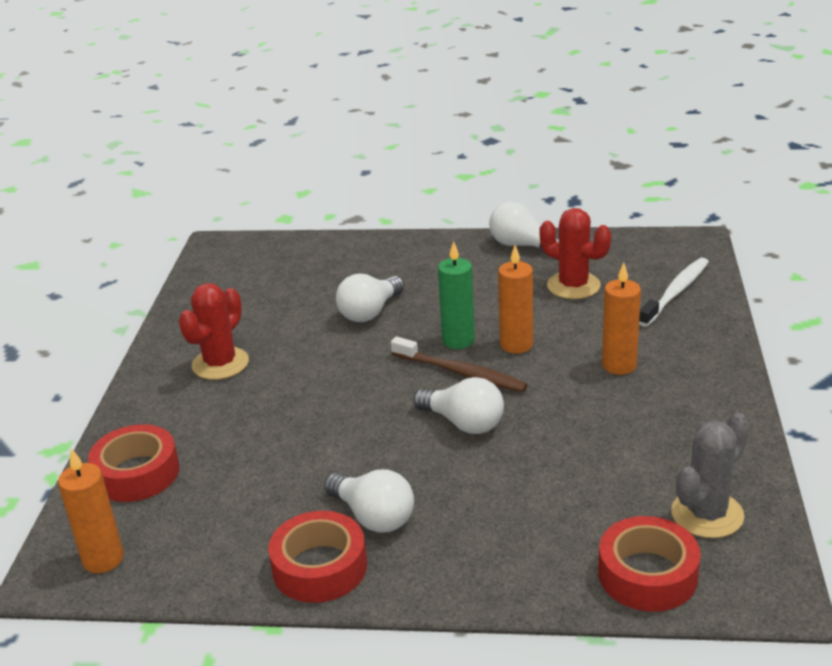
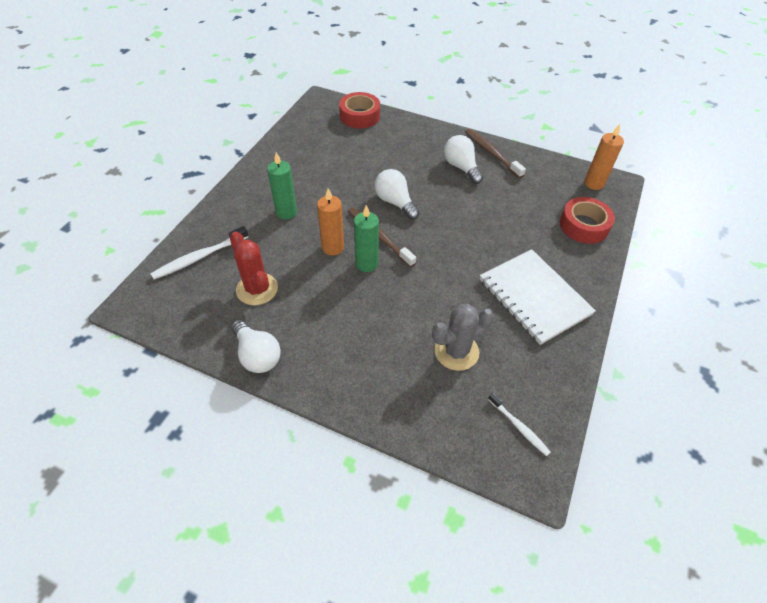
camera: 165 degrees left, 20 degrees up
red cactus [179,283,249,380] -> white notebook [480,249,596,345]
red tape [268,511,367,603] -> brown toothbrush [465,129,526,178]
white light bulb [336,274,404,322] -> none
orange candle [602,263,641,375] -> green candle [267,152,297,219]
grey cactus [671,413,750,538] -> grey cactus moved to [432,304,494,371]
none -> white toothbrush [488,393,551,456]

